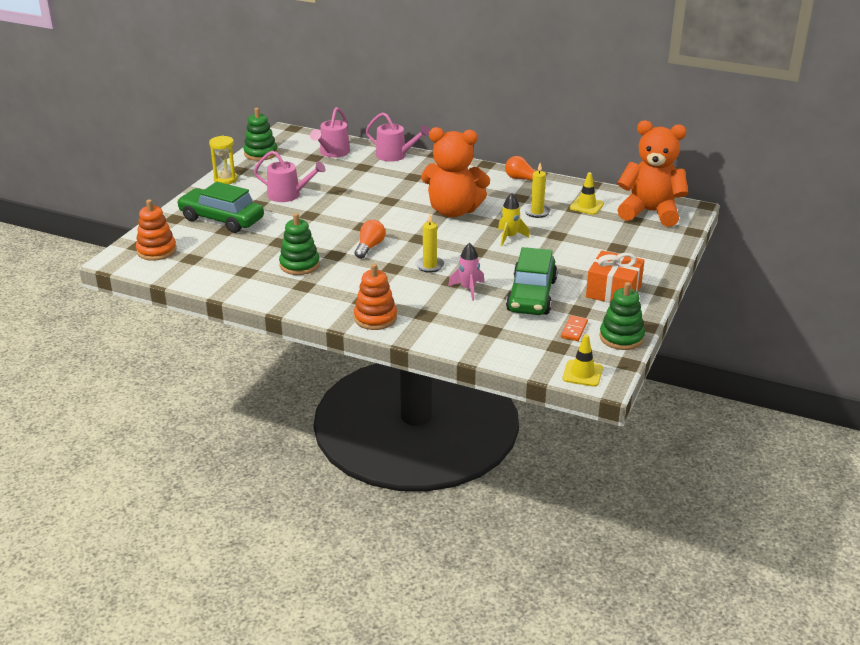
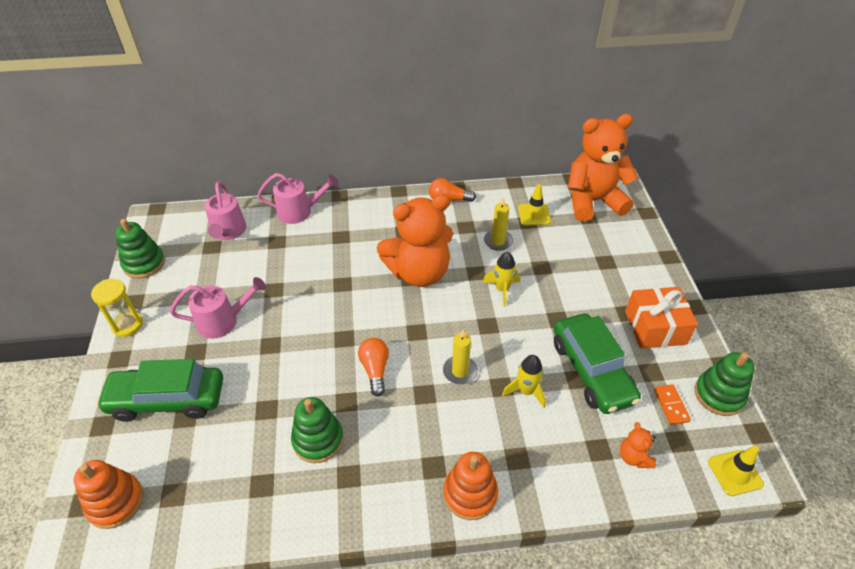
camera: 30 degrees left, 15 degrees up
pink rocket [448,243,484,301] -> yellow rocket [502,355,546,408]
none -> orange teddy bear [620,422,656,468]

